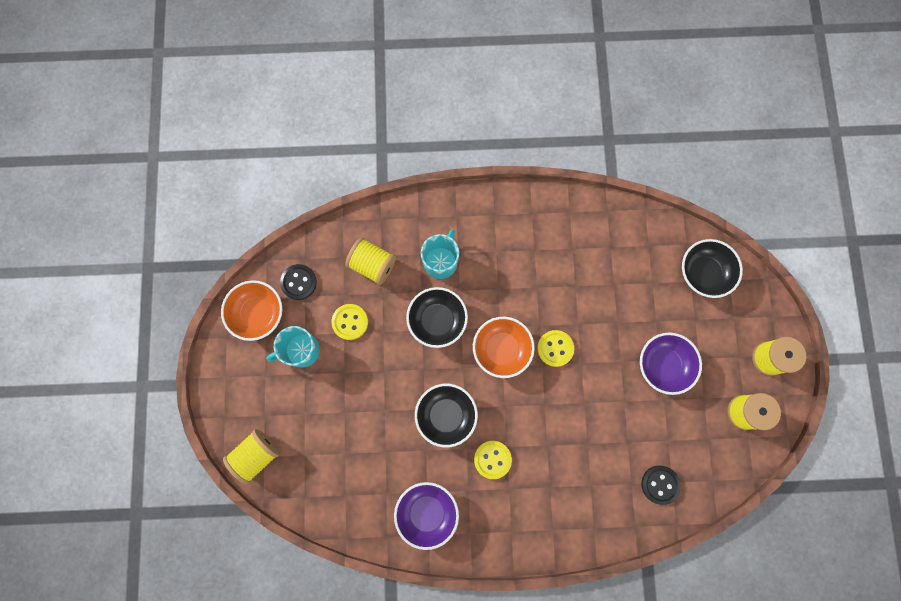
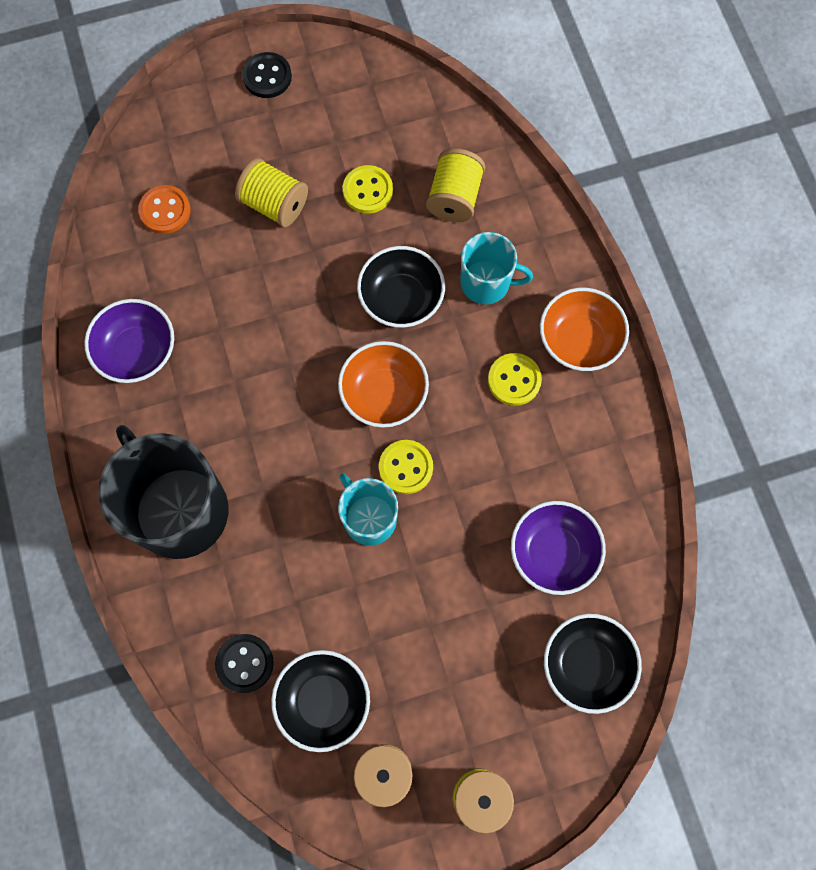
camera: 75 degrees right, 5 degrees down
orange bowl [221,280,282,341] -> orange bowl moved to [540,288,629,371]
yellow spool [223,429,279,484] -> yellow spool moved to [235,158,308,227]
turquoise mug [266,326,320,368] -> turquoise mug moved to [338,473,398,546]
black button [280,264,317,300] -> black button moved to [242,52,292,98]
black bowl [415,384,478,448] -> black bowl moved to [271,650,370,752]
yellow button [474,441,512,479] -> yellow button moved to [488,353,542,406]
purple bowl [640,333,702,395] -> purple bowl moved to [511,501,606,595]
none -> black mug [99,425,228,559]
none -> orange button [138,185,191,234]

